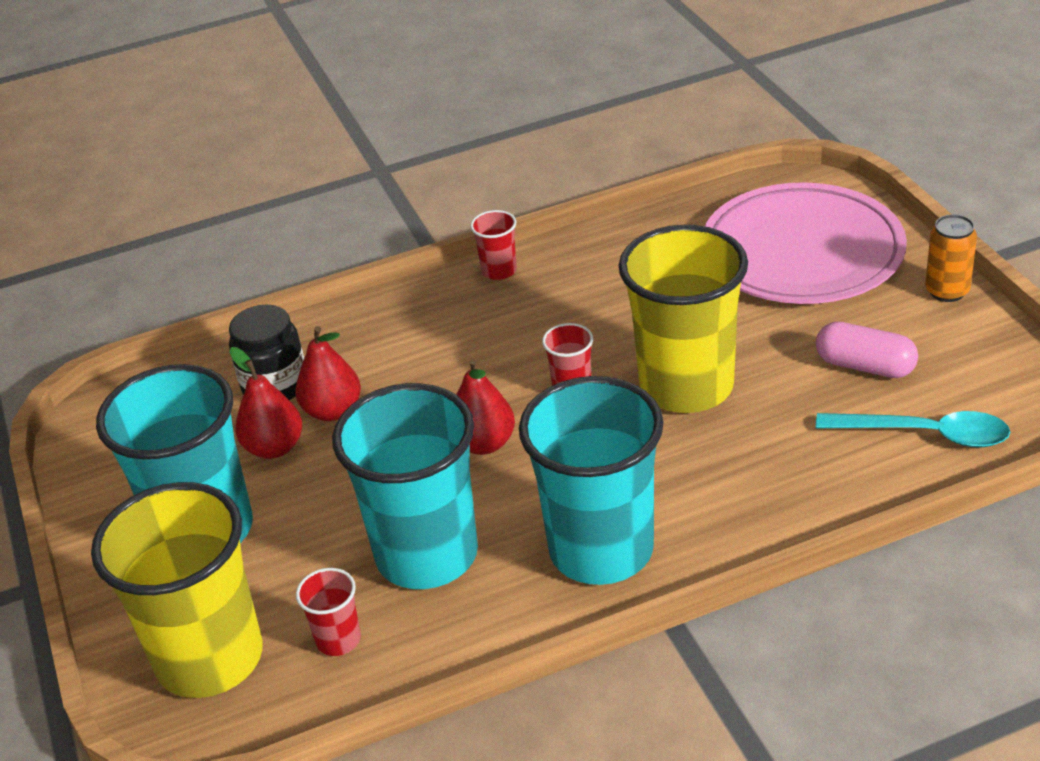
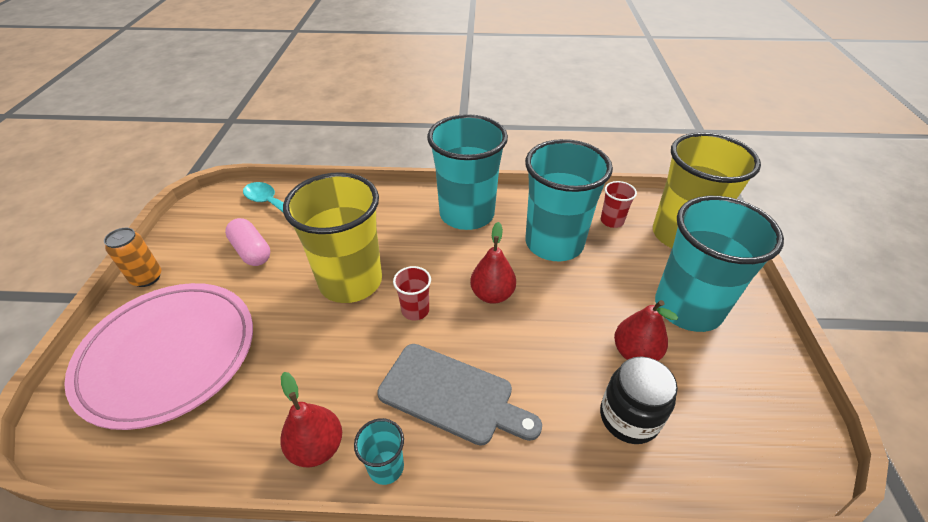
camera: 160 degrees left, 5 degrees up
red pear [295,326,361,421] -> red pear moved to [280,372,342,467]
red cup [470,210,517,280] -> turquoise cup [354,418,404,485]
none -> grey cutting board [377,344,542,446]

